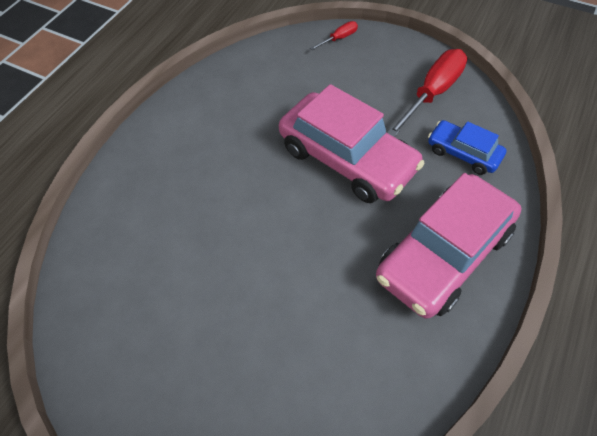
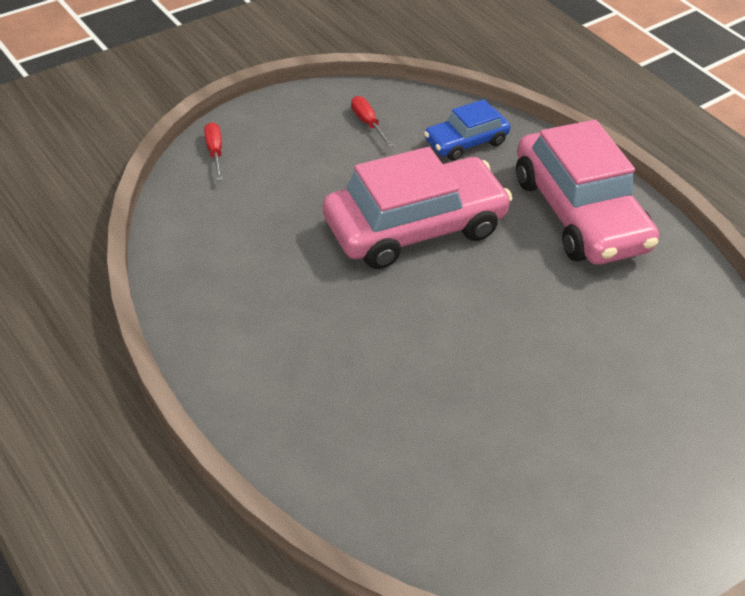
camera: 70 degrees left, 10 degrees down
red screwdriver [387,49,467,137] -> red screwdriver [351,96,394,147], size x0.48

